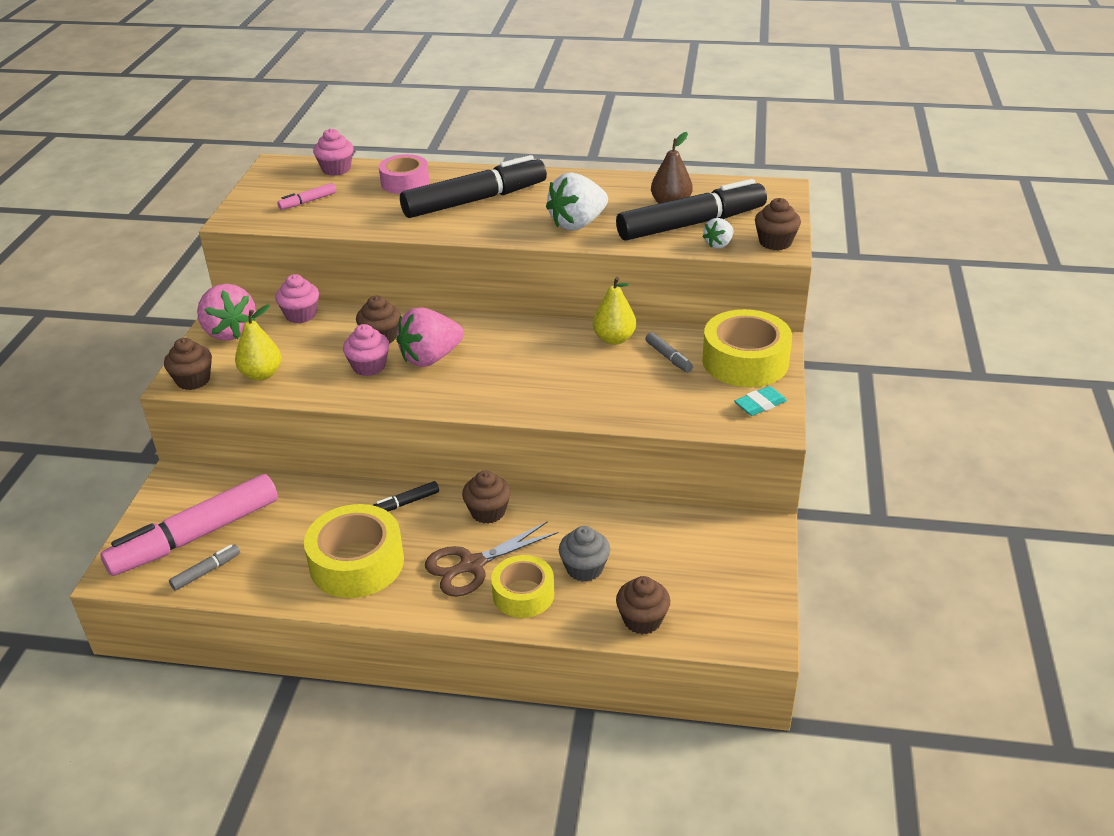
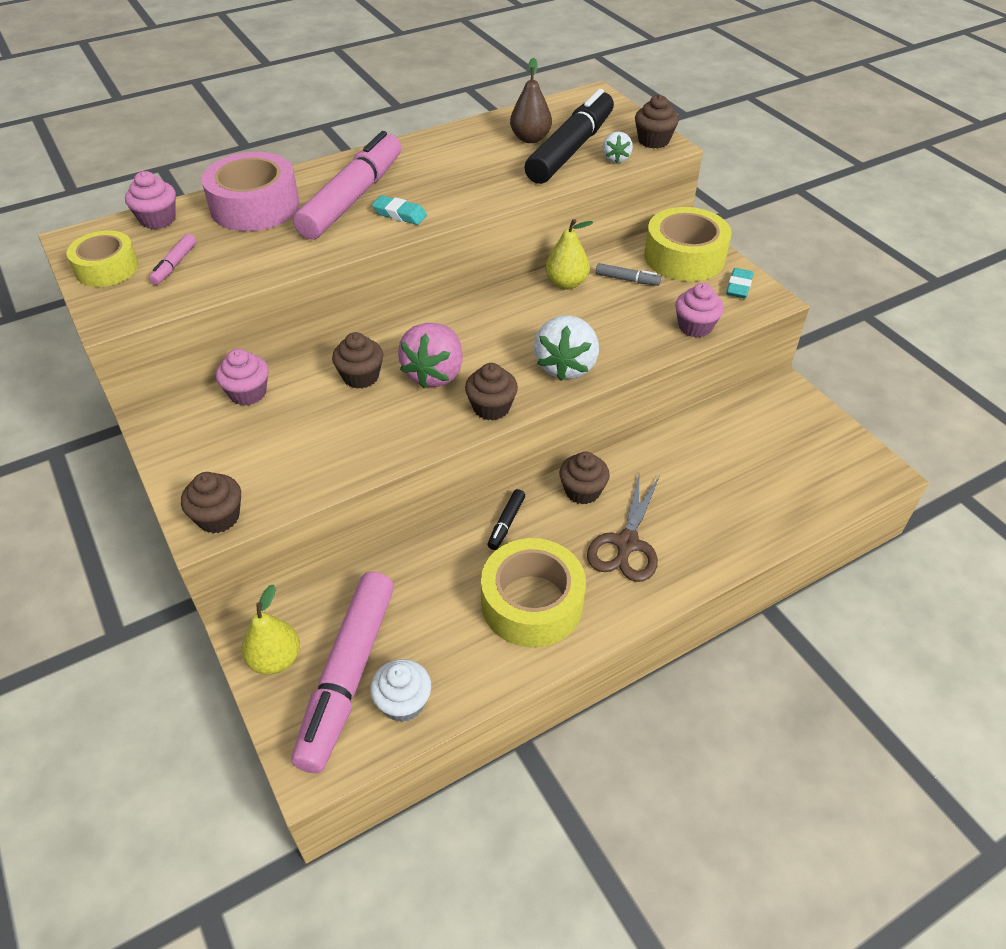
camera: 40 degrees left, 10 degrees up
grey marker [169,544,240,591] -> white cupcake [370,659,431,722]
pink strawberry [197,284,256,341] -> none
yellow pear [235,304,281,381] -> yellow pear moved to [241,584,300,675]
pink cupcake [343,324,389,376] -> pink cupcake moved to [675,283,724,337]
pink tape [379,154,429,194] -> pink tape [201,152,300,231], size x1.57
black marker [400,155,547,218] -> pink marker [293,131,401,240]
yellow tape [491,555,554,618] -> yellow tape moved to [66,230,139,287]
white strawberry [546,172,608,231] -> white strawberry moved to [534,316,599,381]
grey cupcake [559,526,610,582] -> none
brown cupcake [616,576,670,634] -> brown cupcake moved to [465,363,518,420]
none -> turquoise eraser [372,195,427,225]

